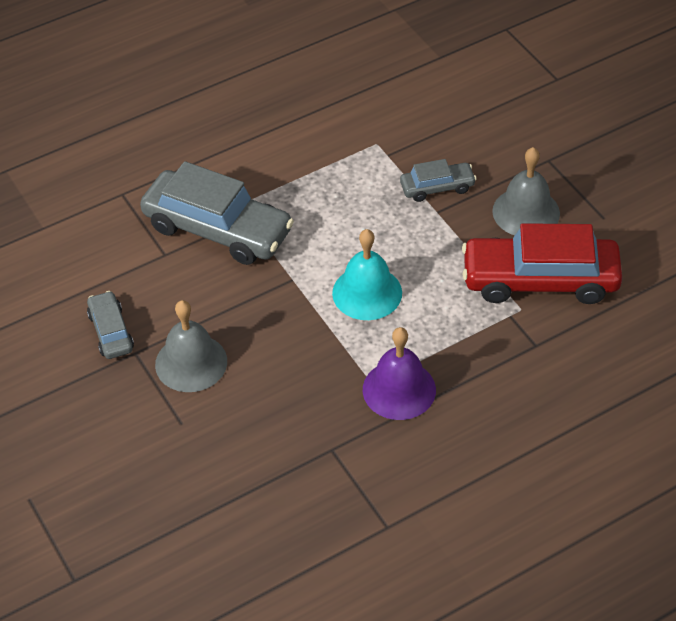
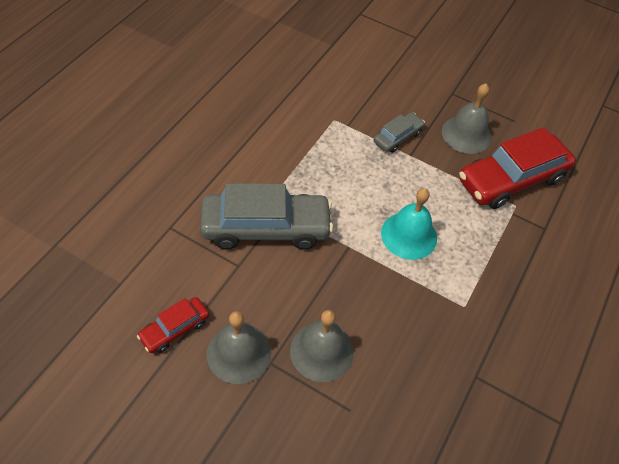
camera: 35 degrees left, 5 degrees up
grey car [87,291,134,359] -> grey bell [207,311,271,384]
purple bell [363,327,436,420] -> none
none -> red car [137,297,209,353]

